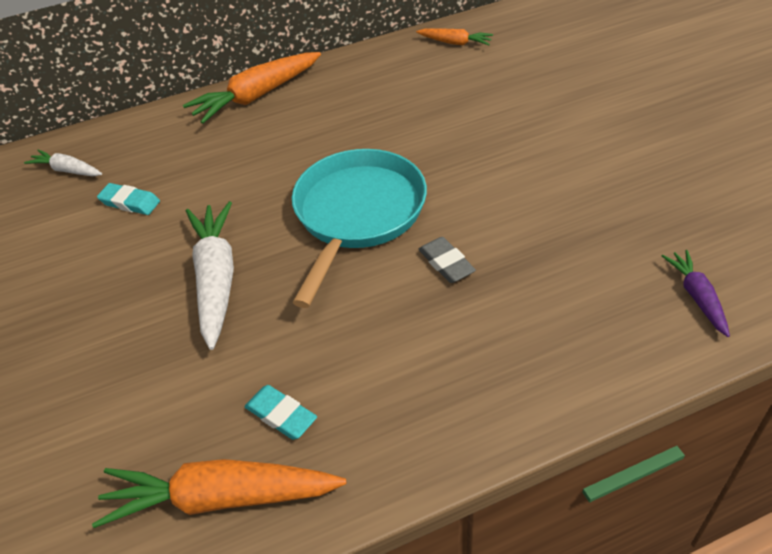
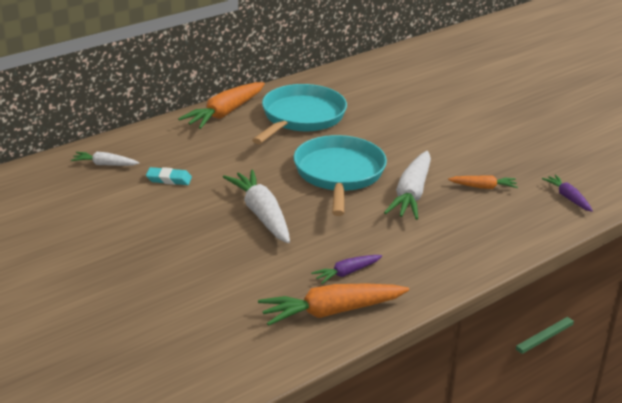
camera: 20 degrees left, 15 degrees down
turquoise eraser [244,385,317,440] -> purple carrot [311,255,382,284]
orange carrot [416,28,493,45] -> orange carrot moved to [448,175,518,189]
grey eraser [418,237,476,283] -> white carrot [384,151,431,220]
none -> turquoise pan [252,84,347,144]

